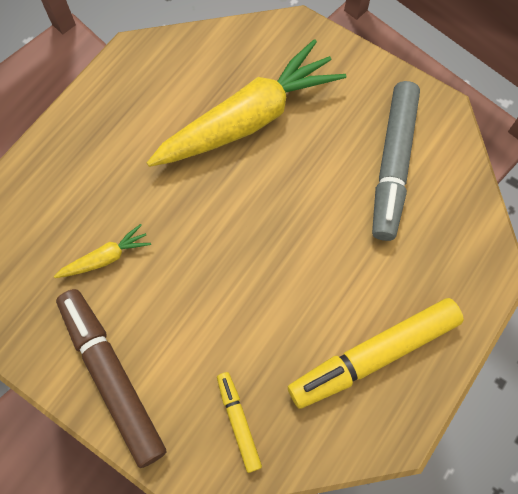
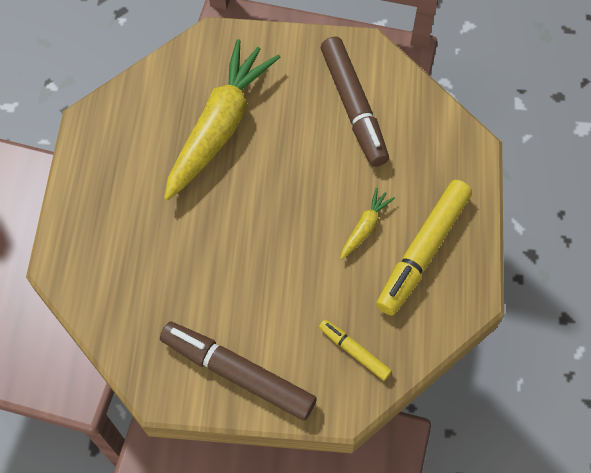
camera: 30 degrees left, 5 degrees down
yellow carrot [54,224,151,278] -> yellow carrot moved to [340,188,395,260]
grey marker [372,81,420,241] -> brown marker [321,36,389,167]

